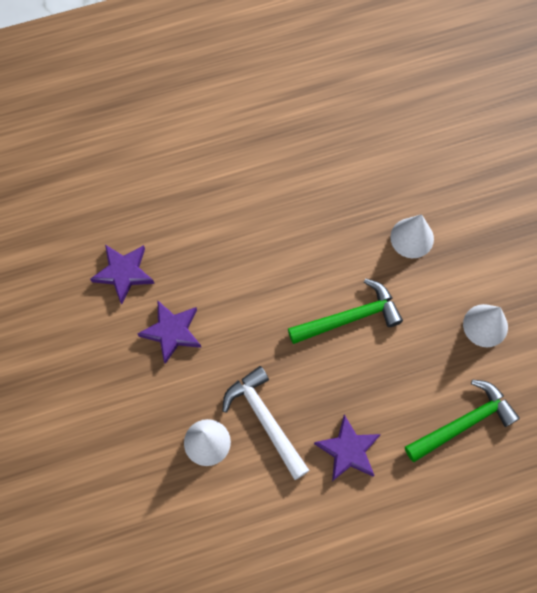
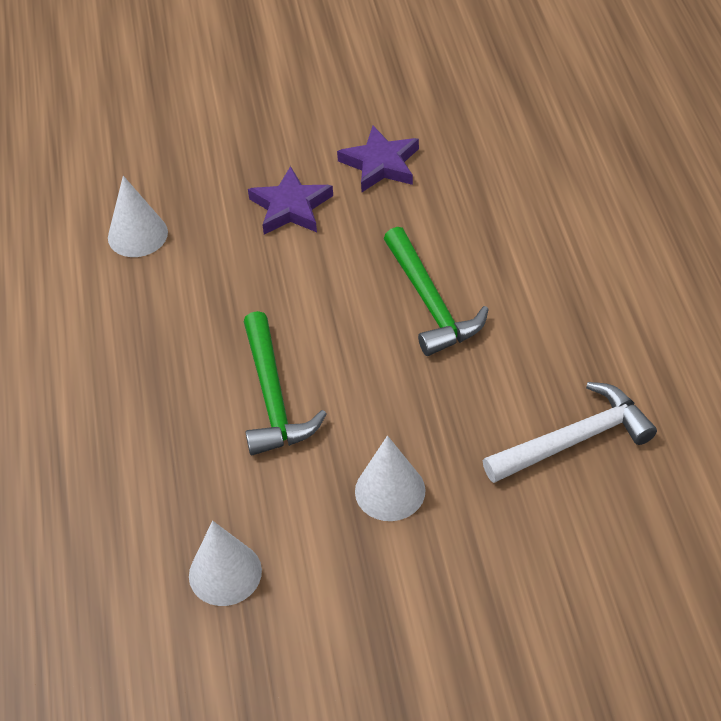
camera: 100 degrees right, 20 degrees down
white hammer [222,366,310,480] -> white hammer moved to [483,382,657,483]
purple star [314,414,381,481] -> none
green hammer [405,380,520,462] -> green hammer moved to [384,227,489,356]

